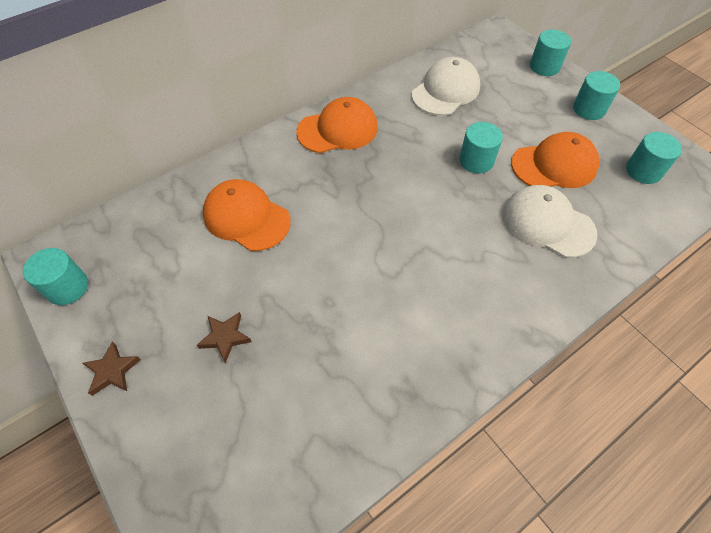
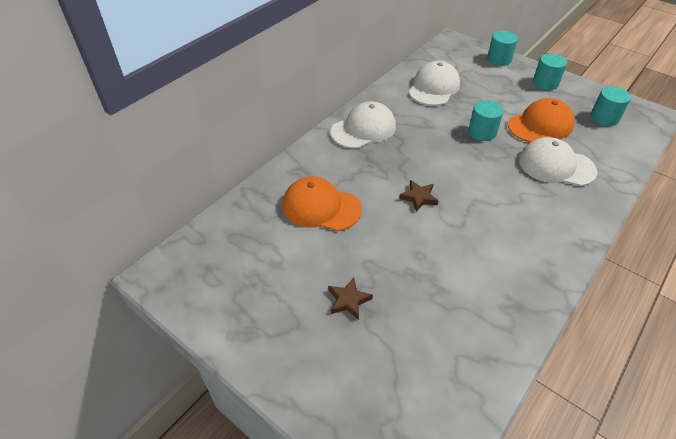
camera: 15 degrees left, 10 degrees down
turquoise cylinder [23,248,88,305] -> none
brown star [83,342,141,396] -> brown star moved to [399,180,438,212]
orange cap [296,97,378,153] -> white cap [330,101,396,149]

